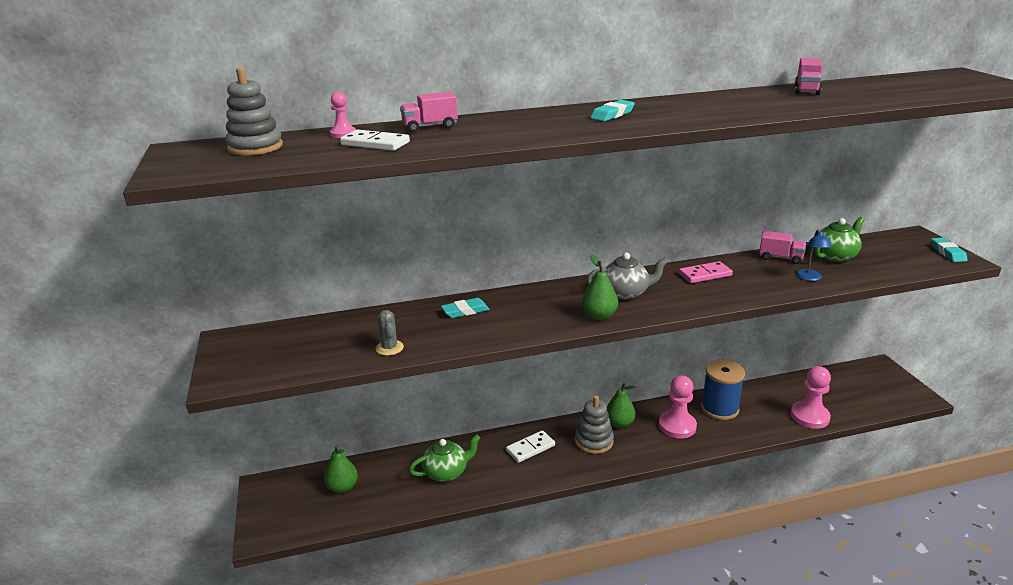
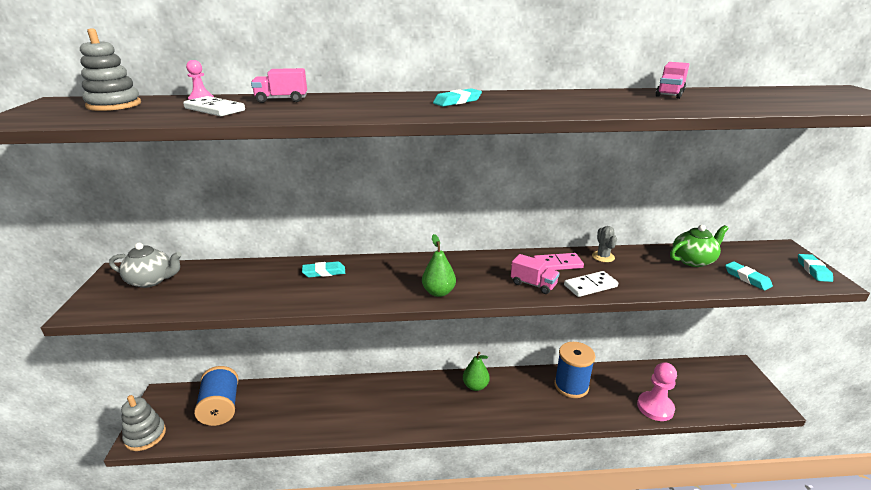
camera: 10 degrees right, 0 degrees up
green pear [324,445,358,493] -> blue spool [194,366,239,426]
grey cactus [376,310,404,356] -> grey cactus moved to [592,226,617,262]
green teapot [409,434,480,481] -> none
white domino [506,430,555,463] -> white domino moved to [564,271,618,297]
grey stacking toy [575,395,614,454] -> grey stacking toy moved to [121,395,166,451]
grey teapot [587,253,668,300] -> grey teapot moved to [109,243,182,288]
pink pawn [659,375,697,438] -> none
pink truck [759,231,806,264] -> pink truck moved to [511,254,559,294]
blue lamp [796,229,832,281] -> none
none -> turquoise eraser [725,261,773,290]

